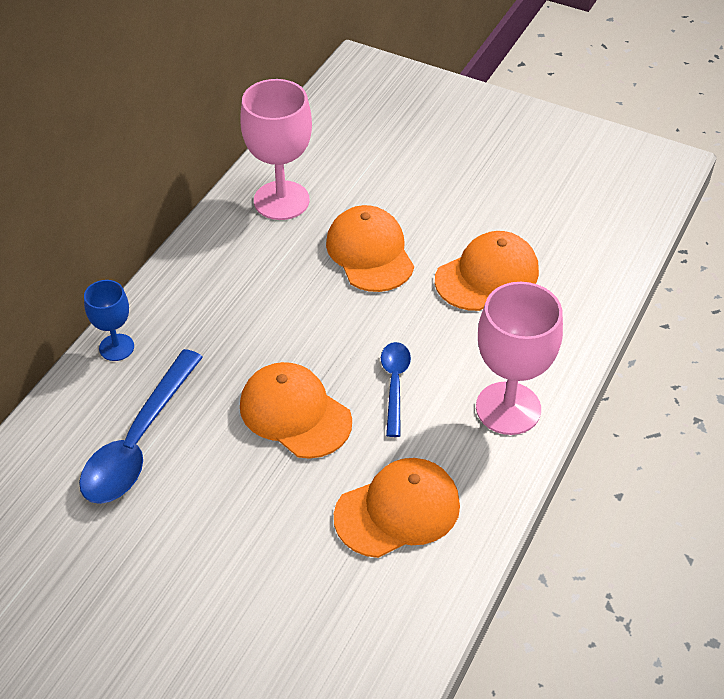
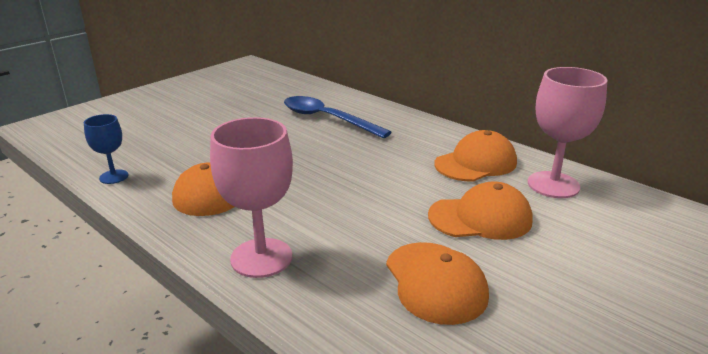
camera: 105 degrees right, 20 degrees down
blue goblet [84,280,134,361] -> blue goblet moved to [84,114,128,184]
orange cap [240,362,352,459] -> orange cap moved to [434,130,517,182]
blue spoon [381,342,411,437] -> none

